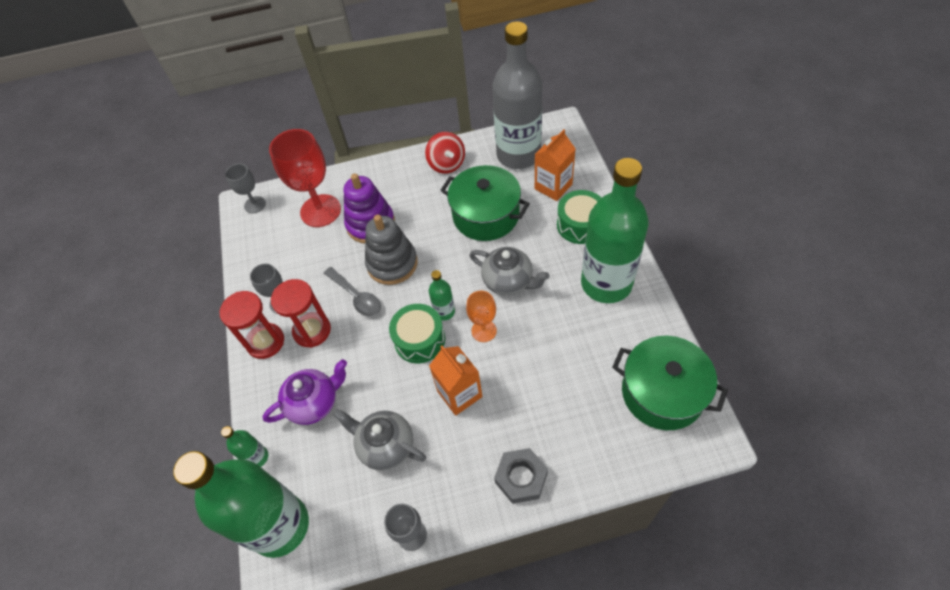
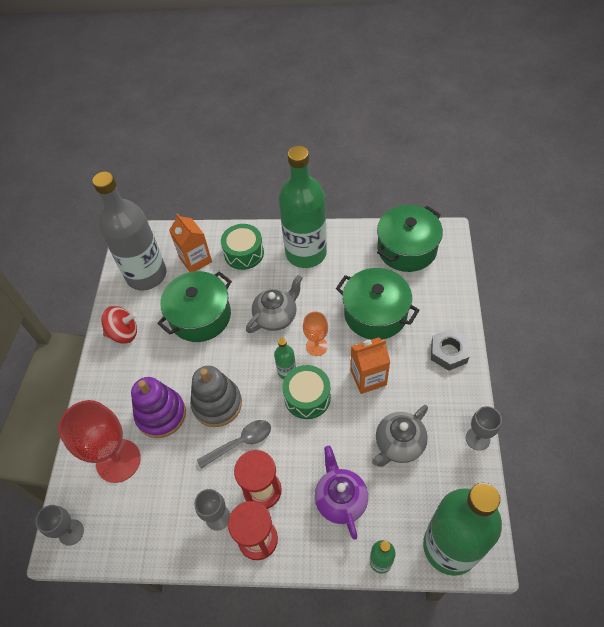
camera: 75 degrees left, 0 degrees up
none -> green pot [336,268,420,340]

